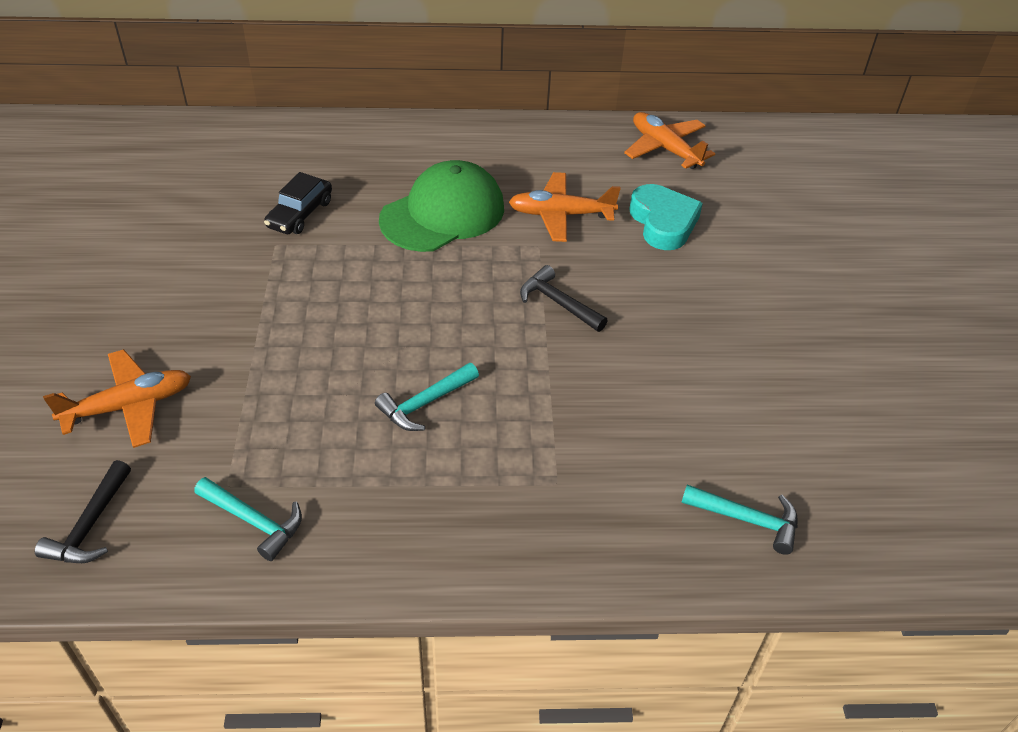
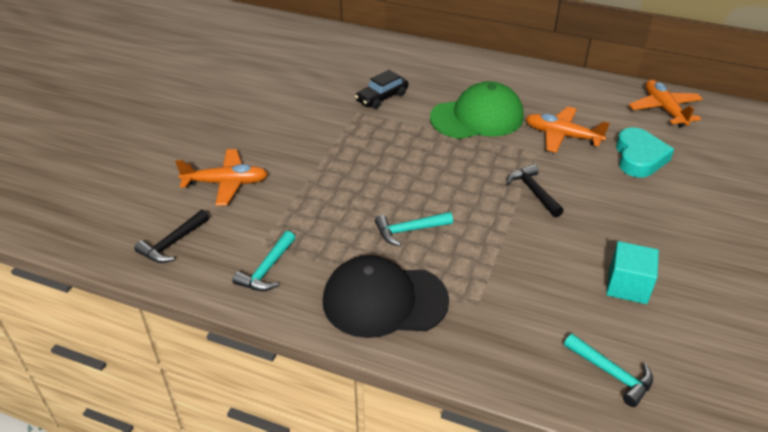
camera: 25 degrees right, 5 degrees down
turquoise hammer [194,477,302,561] -> turquoise hammer turned 60 degrees clockwise [232,231,295,291]
none -> black cap [323,255,449,338]
none -> turquoise cube [606,241,659,304]

